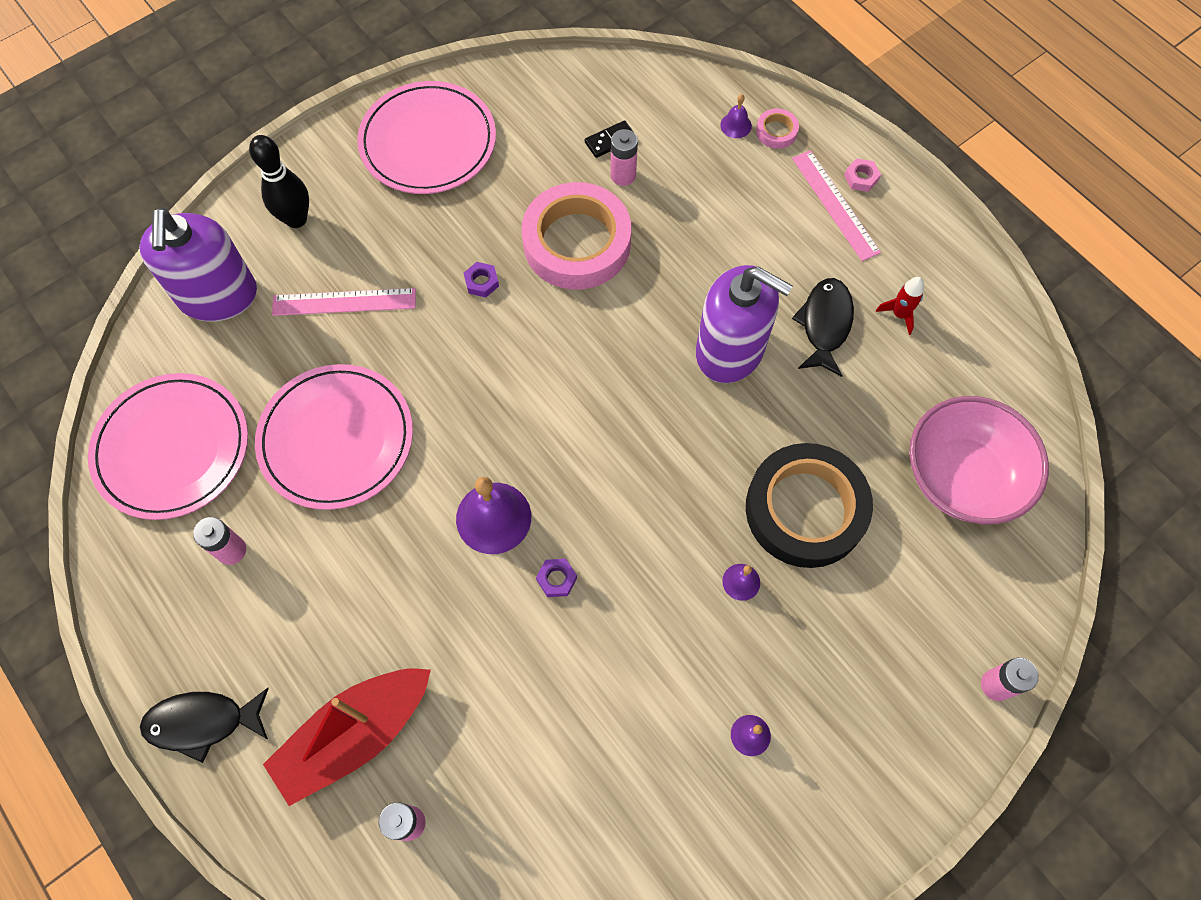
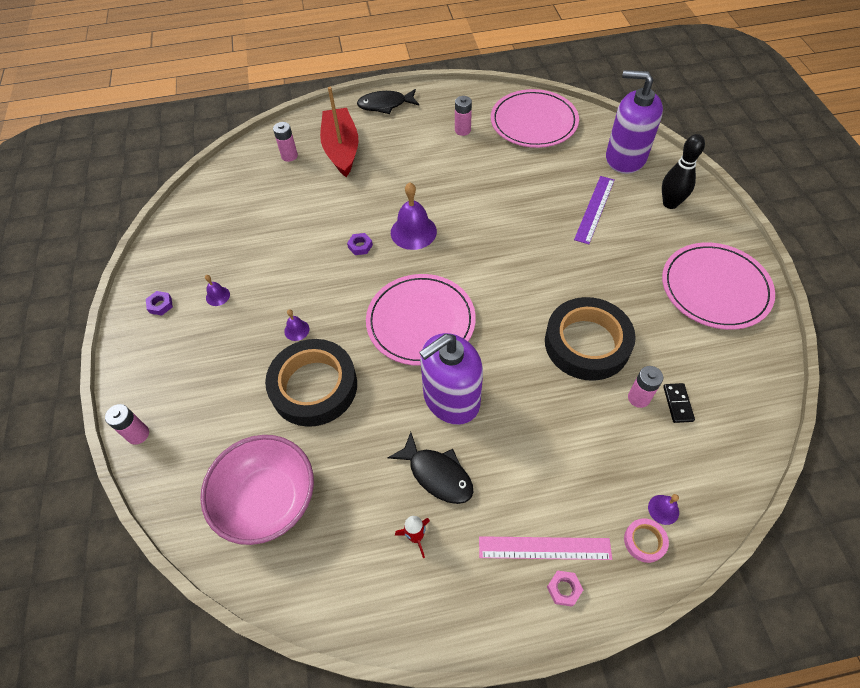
camera: 120 degrees right, 10 degrees down
black fish [140,688,269,763] -> black fish turned 120 degrees counterclockwise [357,89,419,114]
pink plate [255,364,413,510] -> pink plate moved to [366,274,476,366]
pink ruler [272,288,416,316] -> purple ruler [574,176,614,244]
purple nut [464,262,499,297] -> purple nut moved to [146,291,173,315]
pink tape [522,182,631,290] -> black tape [545,297,636,381]

